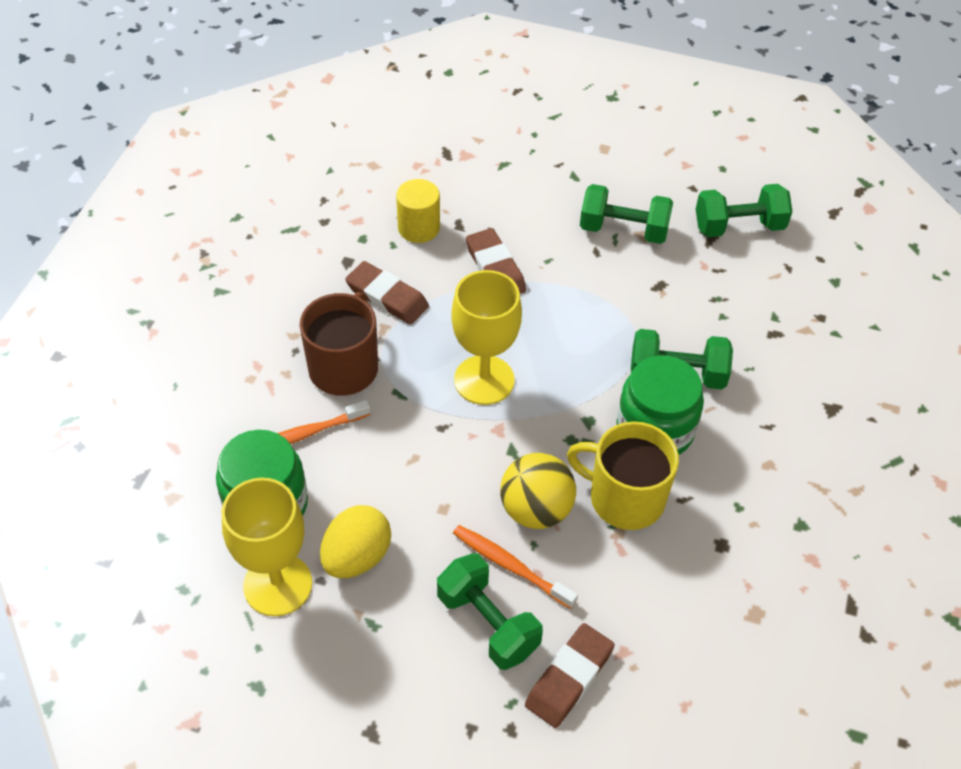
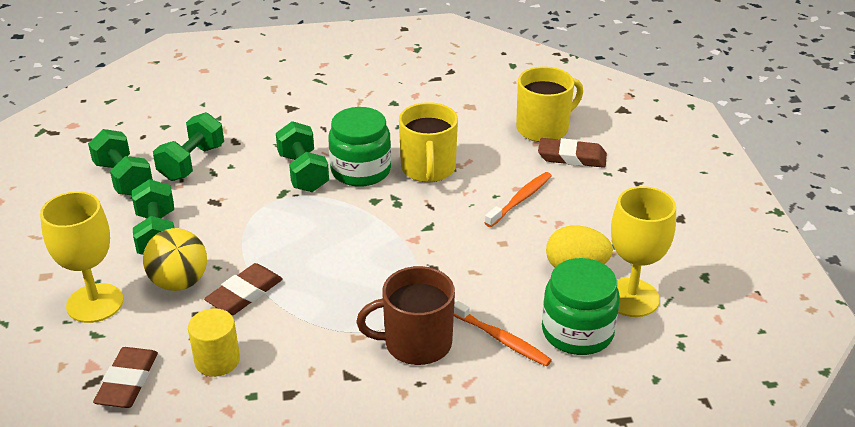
camera: 115 degrees left, 15 degrees down
brown eraser [345,261,429,325] -> brown eraser moved to [93,347,158,408]
green dumbbell [437,553,543,670] -> green dumbbell moved to [153,112,224,181]
yellow goblet [451,270,522,405] -> yellow goblet moved to [40,191,123,323]
orange toothbrush [453,525,578,609] -> orange toothbrush turned 150 degrees counterclockwise [485,172,552,227]
yellow ball [500,453,576,529] -> yellow ball moved to [143,228,207,291]
none -> yellow mug [516,67,583,142]

